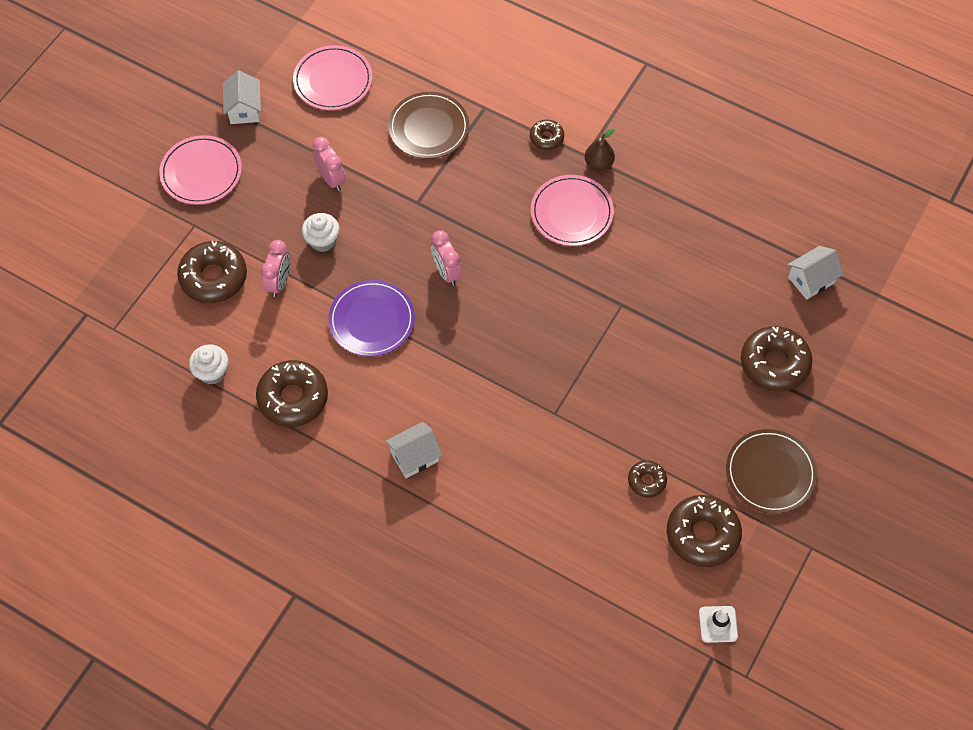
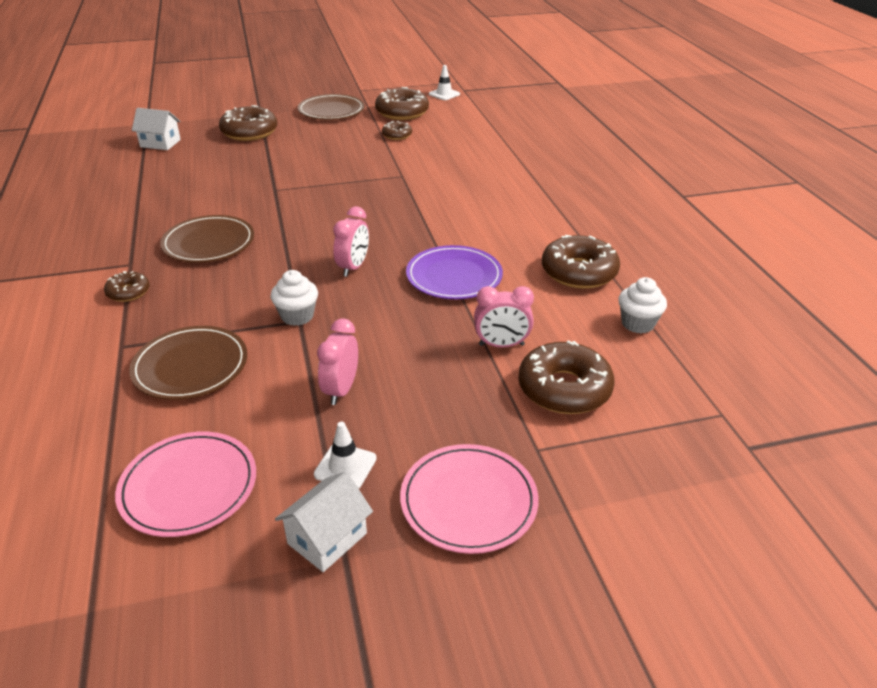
camera: 135 degrees left, 25 degrees down
pink clock [261,240,290,297] -> pink clock turned 150 degrees counterclockwise [474,286,534,348]
white cupcake [302,213,340,252] -> white cupcake moved to [271,270,318,326]
white house [385,422,443,478] -> none
pink plate [531,175,614,246] -> brown plate [160,215,254,263]
brown pear [585,128,615,171] -> none
none -> white traffic cone [314,422,377,489]

